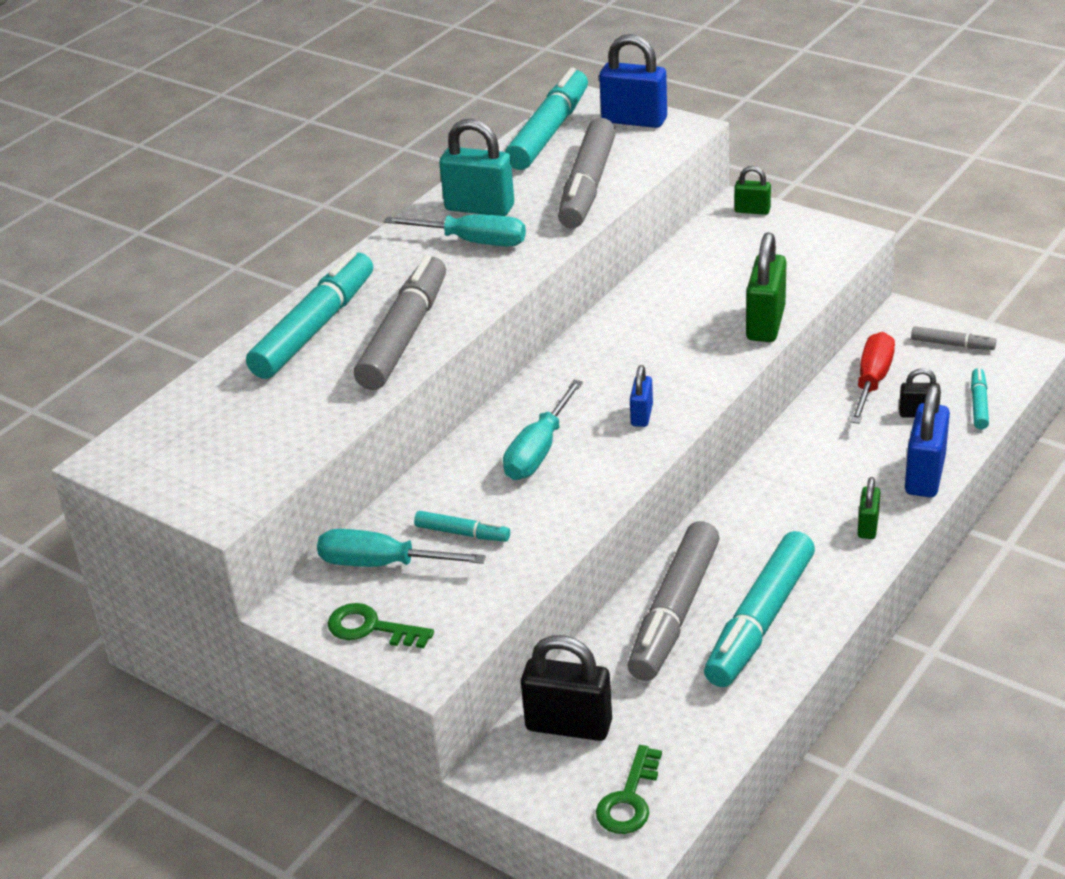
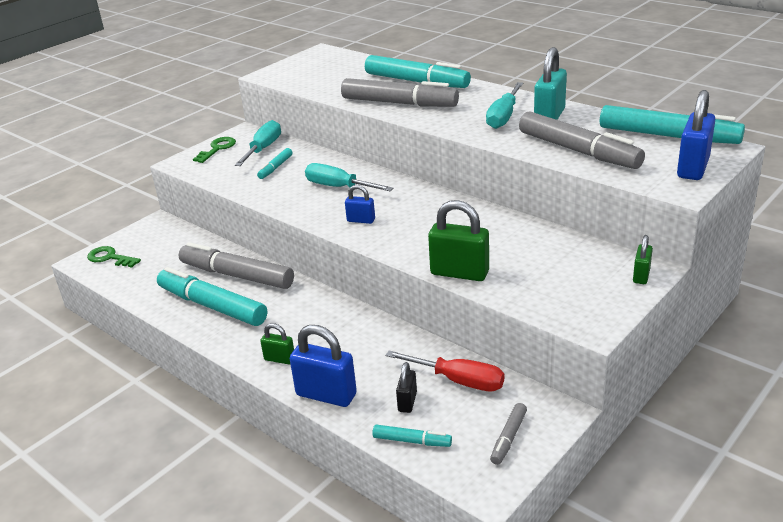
camera: 95 degrees right, 5 degrees down
black padlock [521,635,612,741] -> none
grey marker [558,118,616,229] -> grey marker turned 150 degrees counterclockwise [519,111,645,169]

